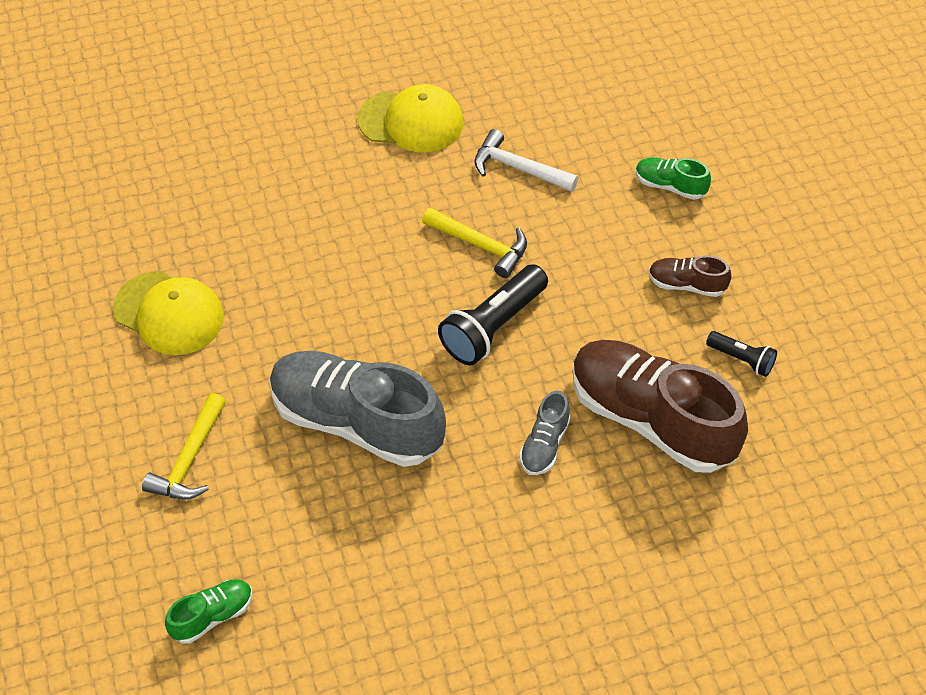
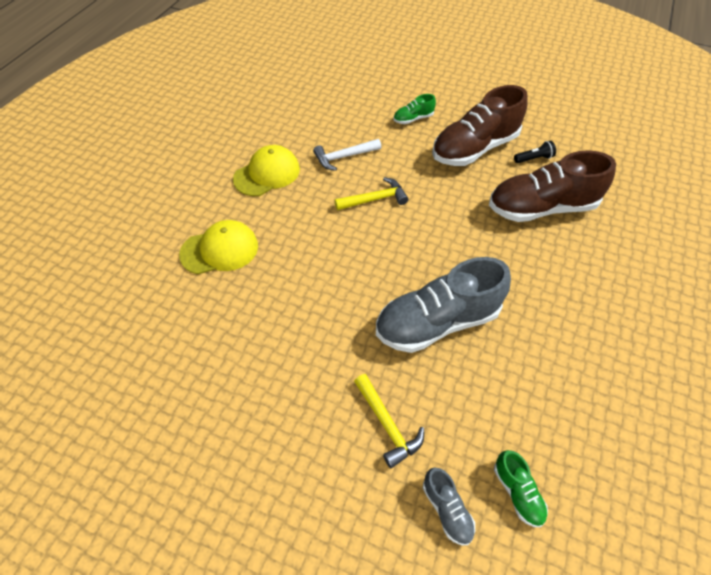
camera: 50 degrees left, 0 degrees up
yellow cap [113,271,224,355] -> yellow cap moved to [179,220,258,274]
green shoe [165,579,253,644] -> green shoe turned 150 degrees clockwise [494,450,548,527]
black flashlight [438,264,548,365] -> none
grey shoe [519,391,571,475] -> grey shoe moved to [423,467,475,545]
brown shoe [649,255,731,297] -> brown shoe [432,85,528,166], size x2.26

